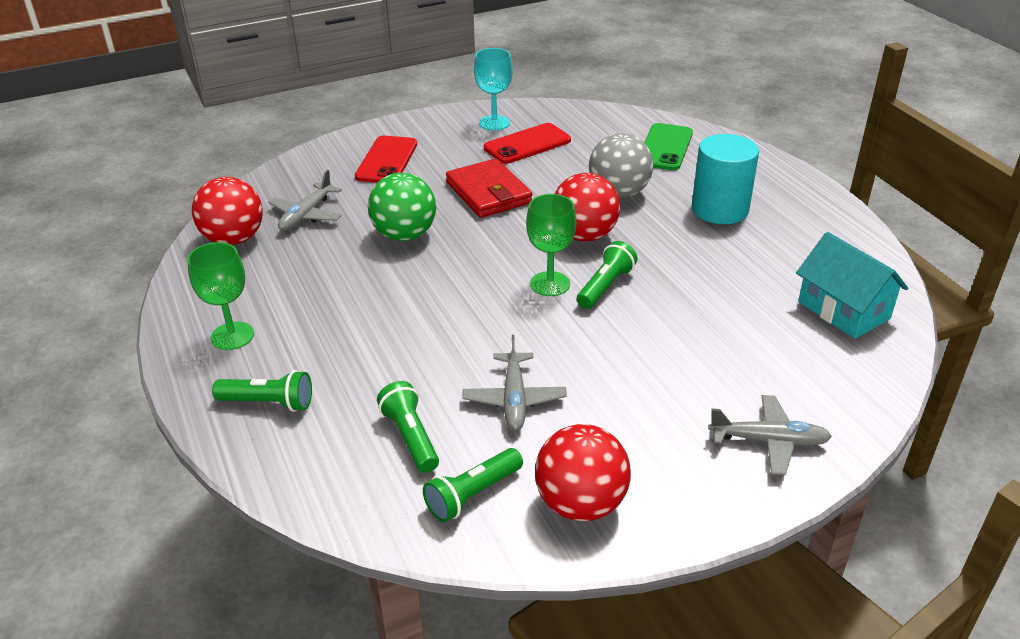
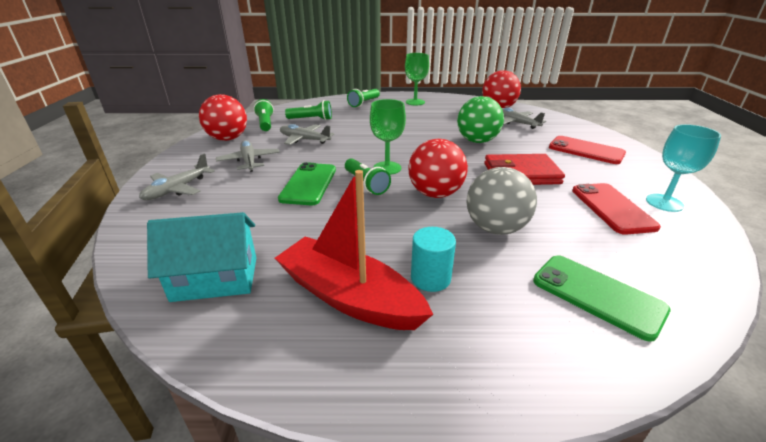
camera: 115 degrees right, 5 degrees down
turquoise cylinder [692,134,759,224] -> turquoise cylinder [411,227,456,292], size x0.60
none -> grey plane [216,140,280,172]
none -> red boat [275,170,433,330]
none -> green phone [278,162,336,205]

